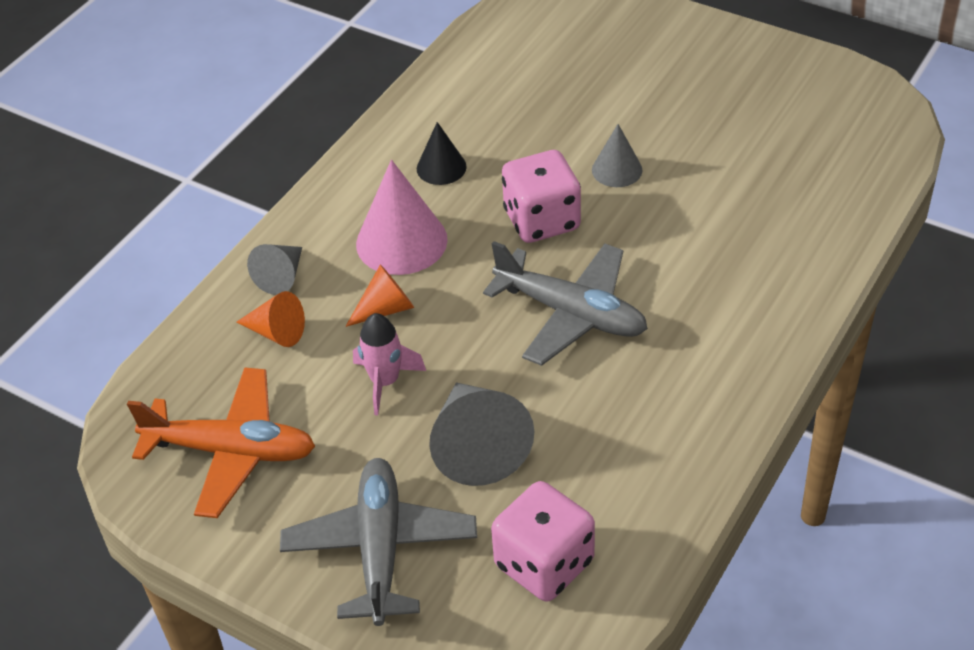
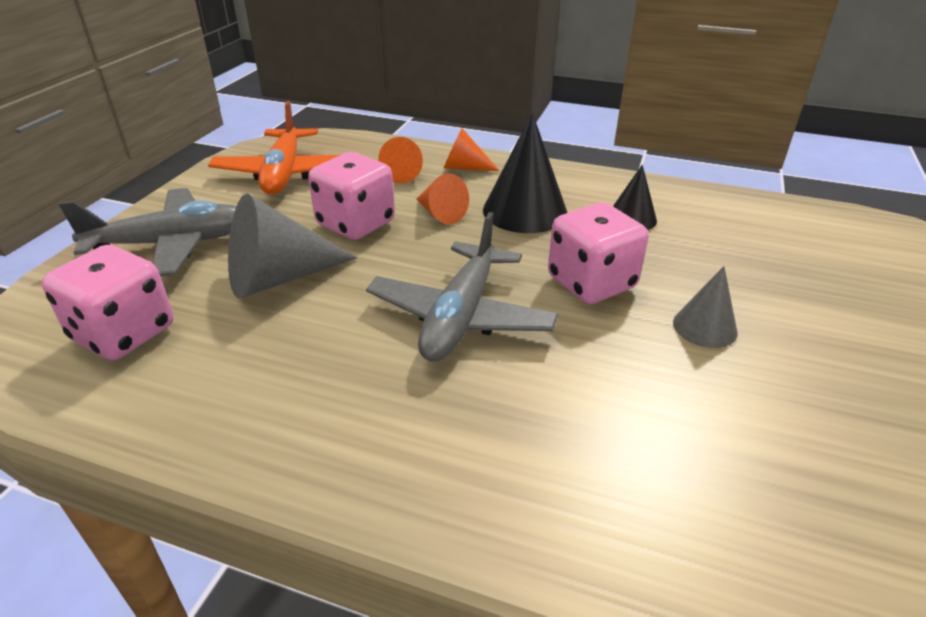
camera: 75 degrees right, 10 degrees down
grey cone [247,244,302,295] -> orange cone [444,128,500,171]
pink rocket [353,313,426,415] -> pink dice [308,152,395,240]
pink cone [356,160,448,275] -> black cone [483,113,567,233]

